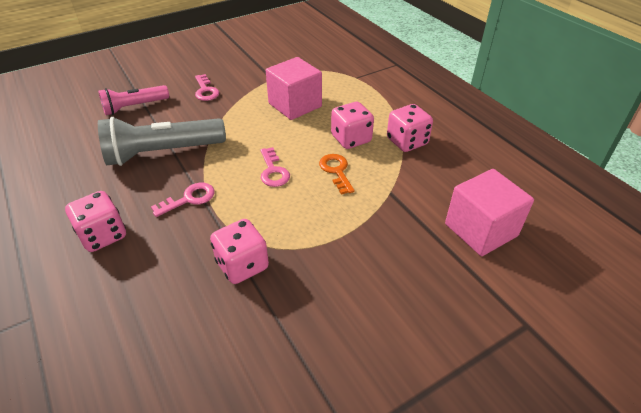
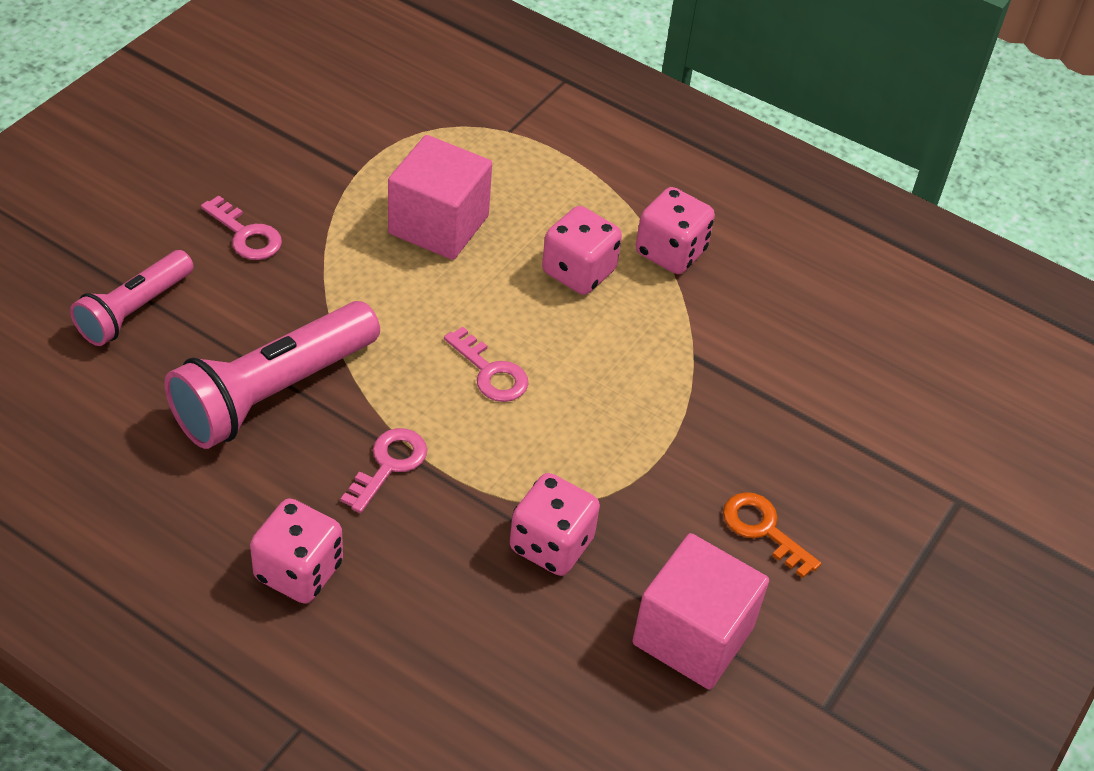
camera: 30 degrees left, 5 degrees up
grey flashlight [98,117,226,166] -> pink flashlight [164,301,380,449]
orange key [319,154,355,194] -> orange key moved to [723,492,821,578]
pink cube [445,169,534,256] -> pink cube moved to [632,533,769,689]

